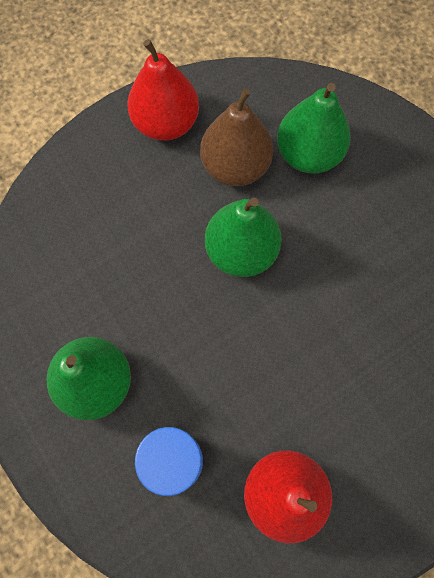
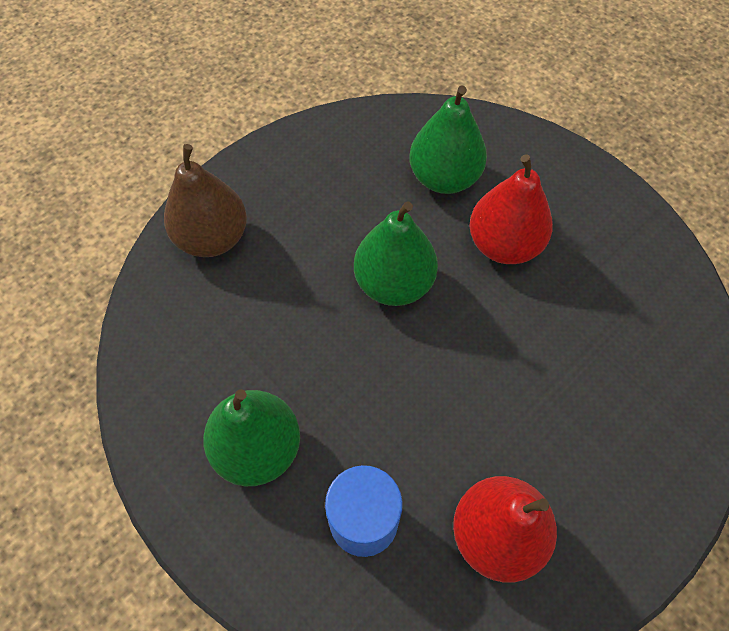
camera: 10 degrees left, 10 degrees down
red pear [127,39,199,141] -> red pear moved to [469,154,553,264]
brown pear [200,88,273,186] -> brown pear moved to [164,144,247,257]

